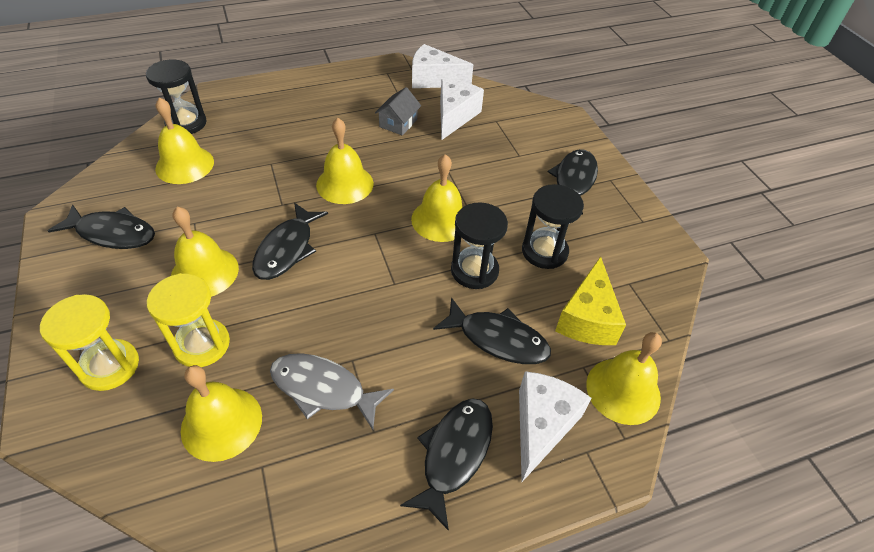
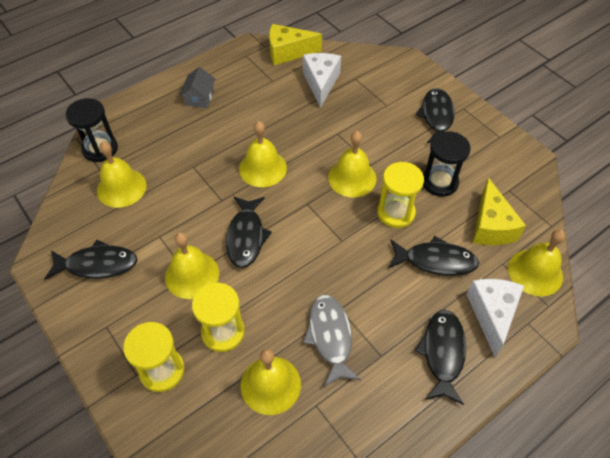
camera: 15 degrees left, 5 degrees up
grey fish [270,353,394,430] -> grey fish turned 75 degrees clockwise [303,295,361,387]
grey house [375,87,421,135] -> grey house moved to [179,67,215,108]
white cheese [412,44,473,88] -> yellow cheese [269,24,322,65]
black hourglass [451,202,508,289] -> yellow hourglass [377,162,424,228]

